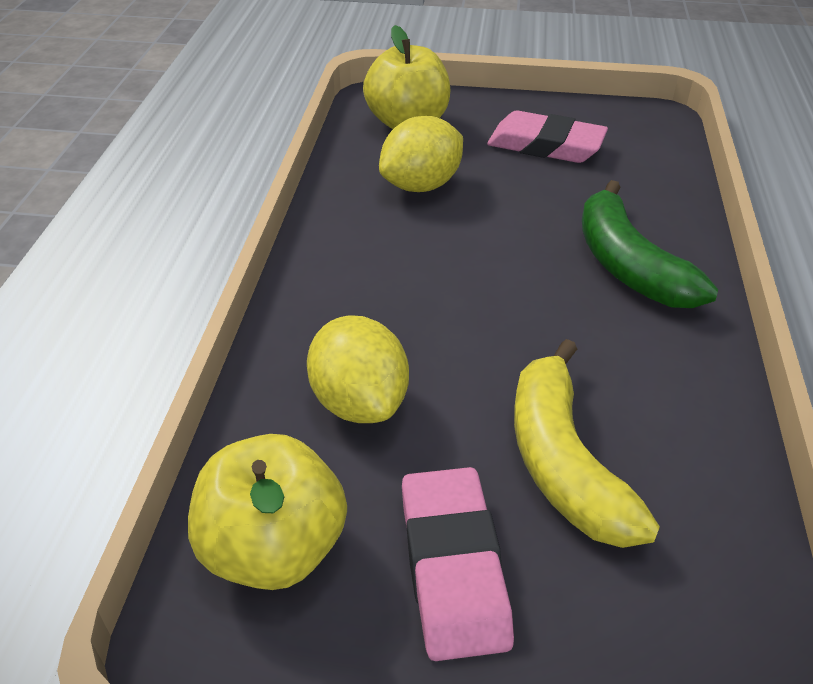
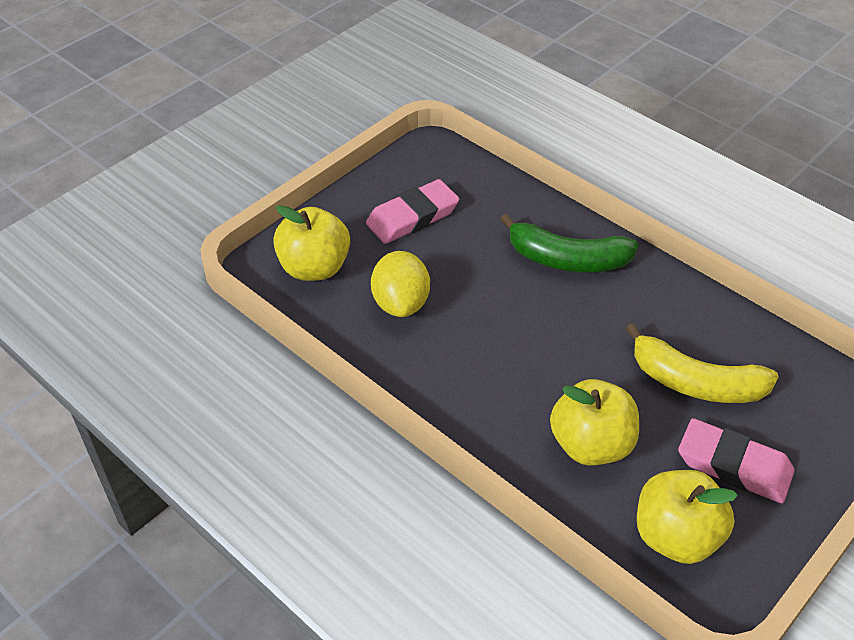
camera: 55 degrees left, 5 degrees up
yellow lemon [307,315,409,423] -> yellow apple [550,379,639,466]

